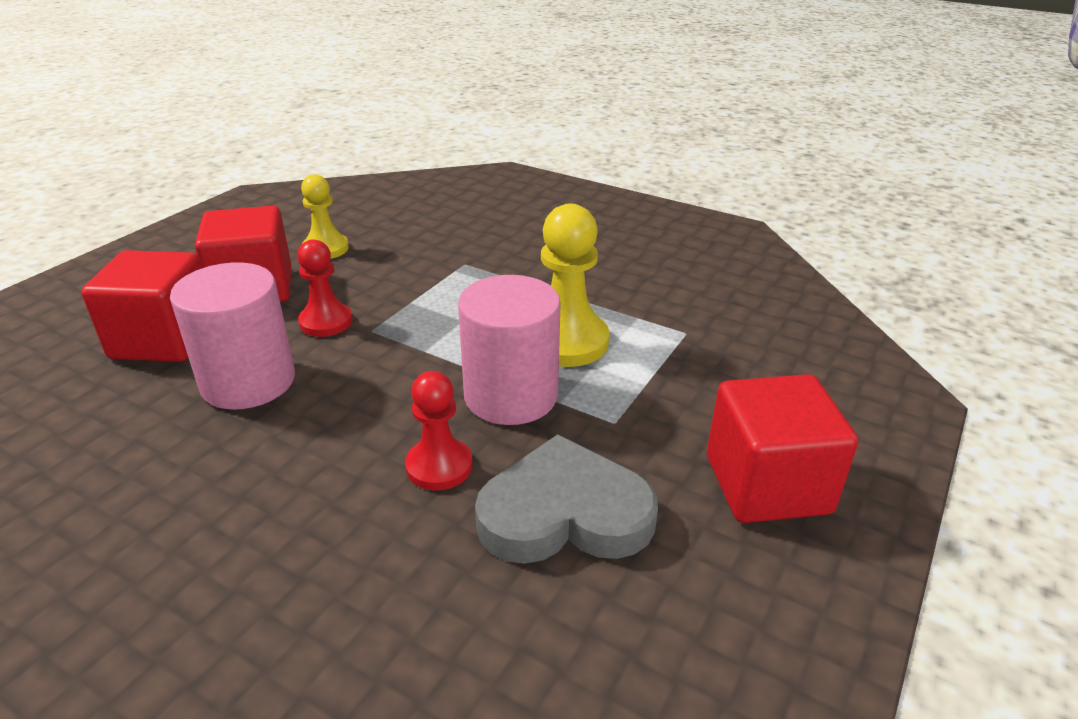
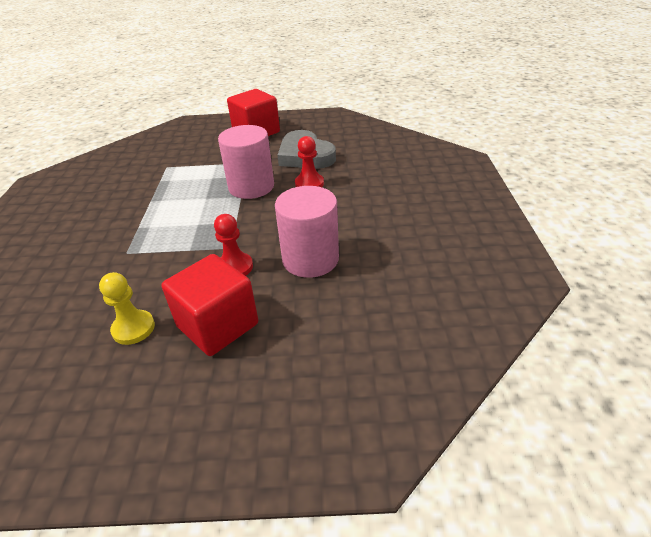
camera: 120 degrees left, 5 degrees up
red cube [81,250,202,362] -> none
yellow pawn [541,203,609,367] -> none

